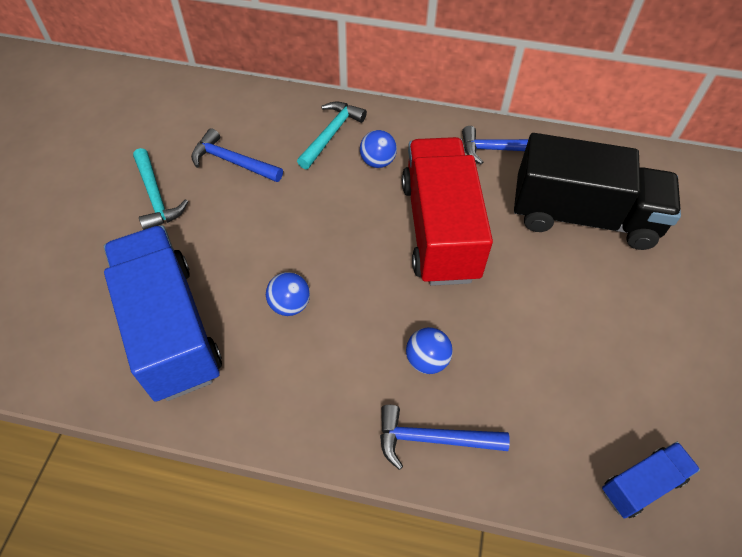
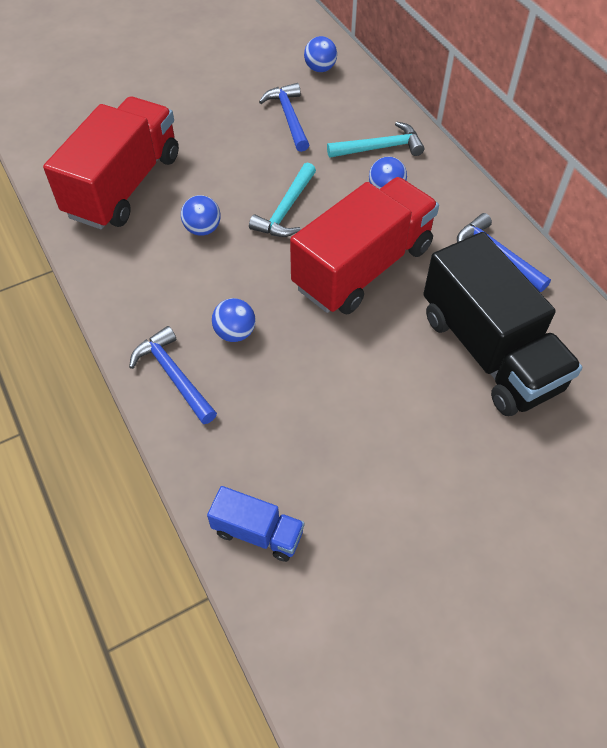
camera: 50 degrees right, 0 degrees up
blue truck [104,225,222,402] -> red truck [43,97,179,229]
turquoise hammer [133,148,188,230] -> turquoise hammer moved to [249,163,316,237]
none -> blue ball [304,36,337,72]

